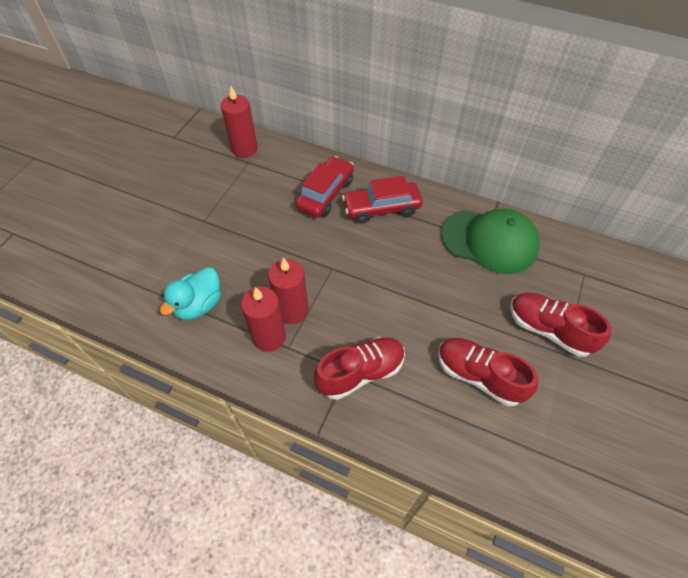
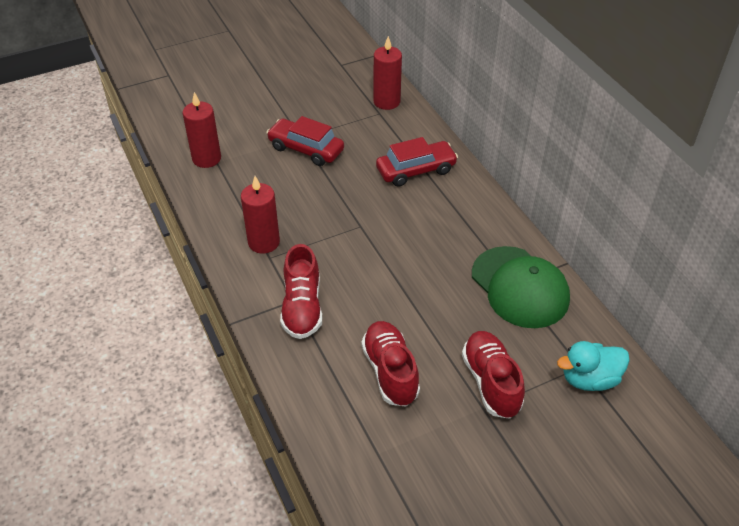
camera: 40 degrees right, 10 degrees down
turquoise duck [160,267,221,320] -> turquoise duck moved to [557,341,630,391]
red candle [268,258,309,324] -> red candle moved to [183,92,221,168]
red shoe [313,337,405,400] -> red shoe turned 75 degrees clockwise [280,244,322,339]
red car [342,176,422,224] -> red car moved to [266,116,344,166]

